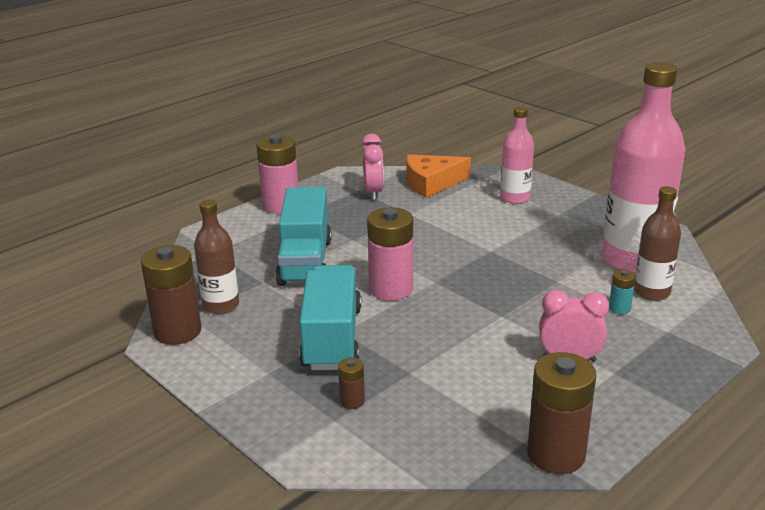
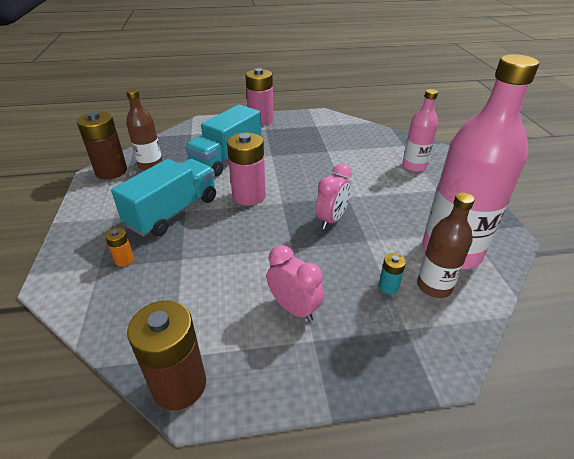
camera: 35 degrees right, 10 degrees up
brown battery [338,357,365,409] -> orange battery [105,228,134,267]
pink clock [362,134,384,200] -> pink clock moved to [315,164,352,229]
orange cheese [406,155,471,198] -> none

